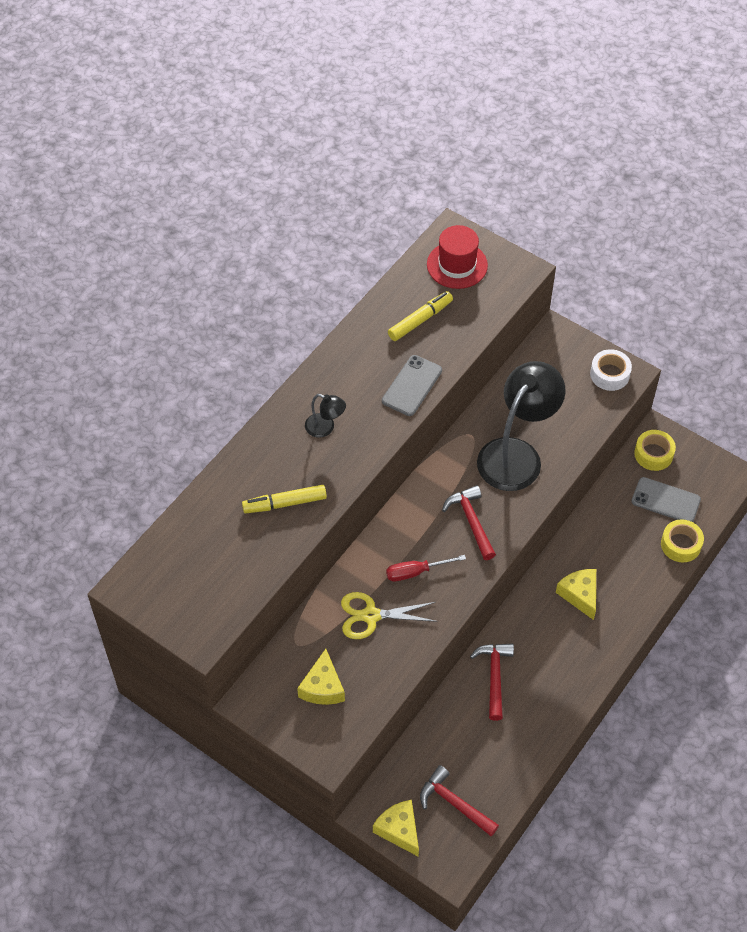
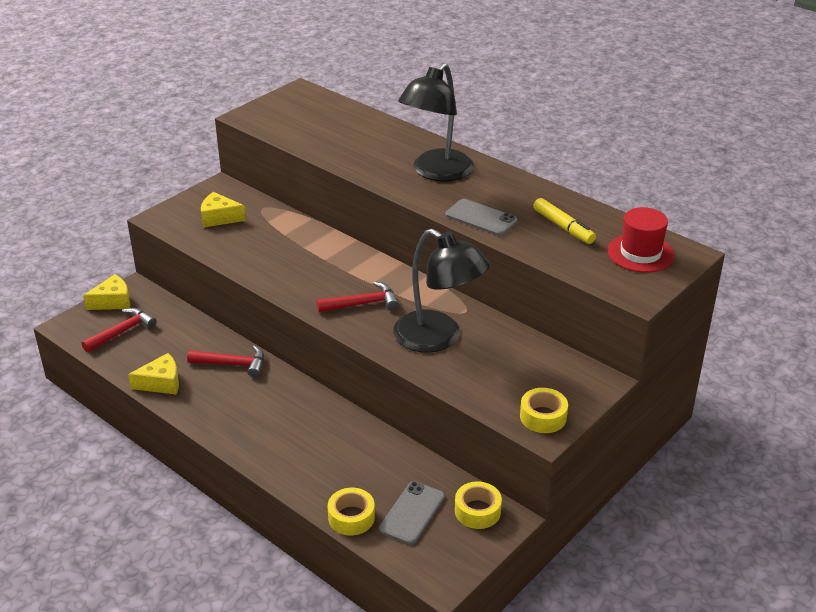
camera: 95 degrees right, 20 degrees down
yellow marker [242,485,327,513] -> none
black lamp [305,394,346,438] -> black lamp [398,63,474,181], size x2.26
yellow scissors [341,592,438,639] -> none
red screwdriver [386,555,466,581] -> none
yellow cheese [556,569,596,620] -> yellow cheese moved to [128,353,179,395]
white tape [590,349,632,391] -> yellow tape [520,388,568,433]

